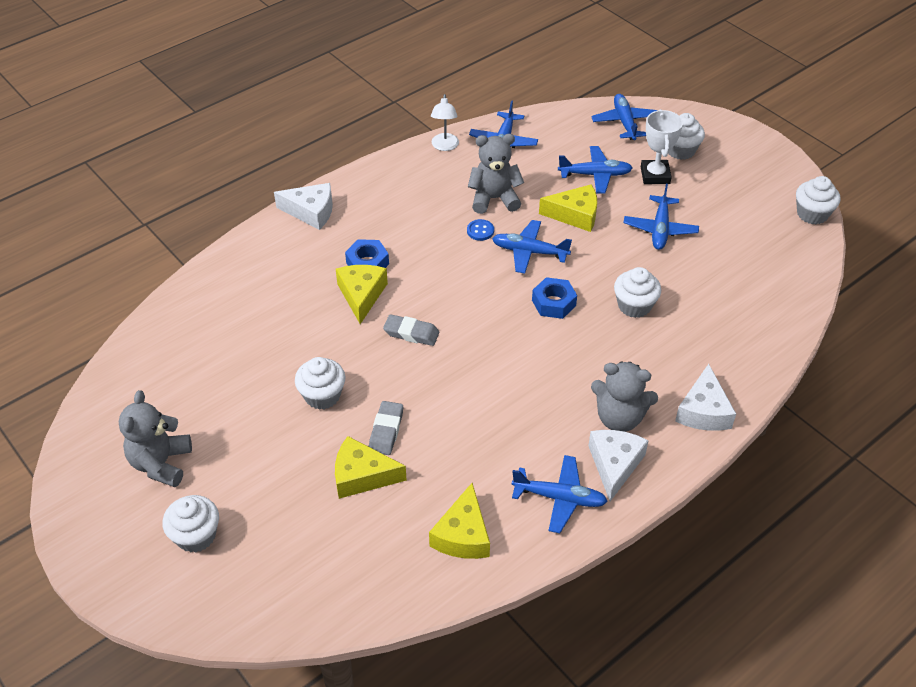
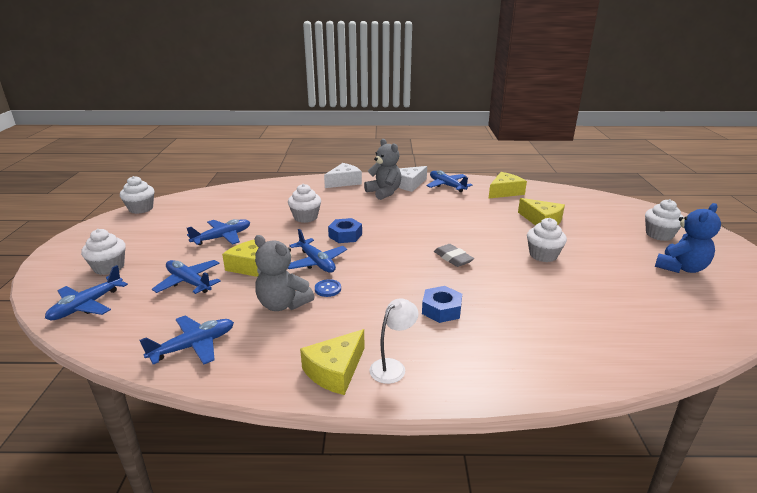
camera: 140 degrees left, 20 degrees down
grey teddy bear [119,390,192,487] -> blue teddy bear [655,203,721,273]
white cheese [274,183,333,230] -> none
yellow cheese [336,265,388,324] -> yellow cheese moved to [300,329,365,395]
grey eraser [369,401,403,455] -> none
white lamp [431,94,459,151] -> white lamp moved to [369,298,418,384]
white trophy [641,109,683,184] -> none

